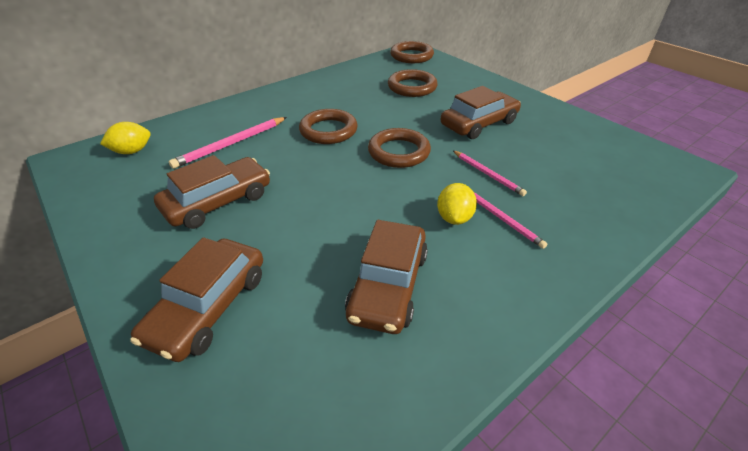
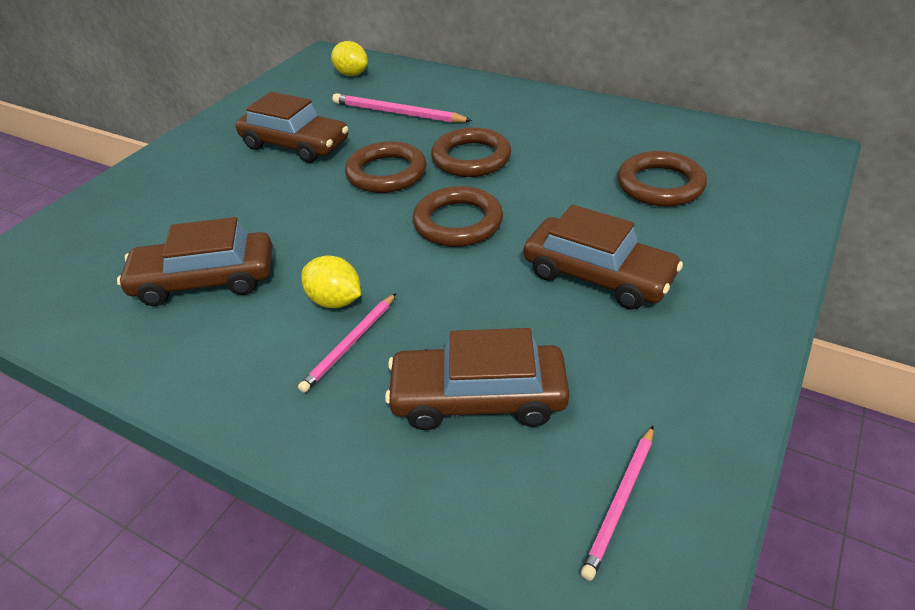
camera: 70 degrees right, 0 degrees up
brown car [130,237,263,362] -> brown car moved to [385,328,570,430]
brown ring [390,41,434,63] -> brown ring moved to [345,141,427,193]
yellow lemon [437,183,477,225] -> yellow lemon turned 45 degrees clockwise [301,255,361,308]
pink pencil [453,151,527,196] -> pink pencil moved to [581,426,654,581]

